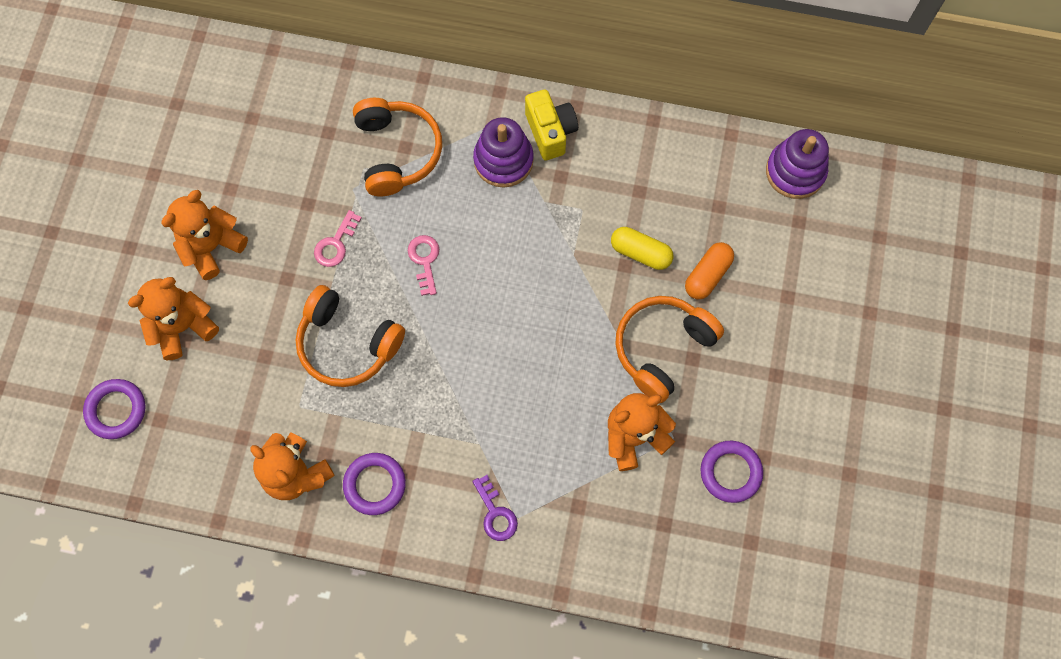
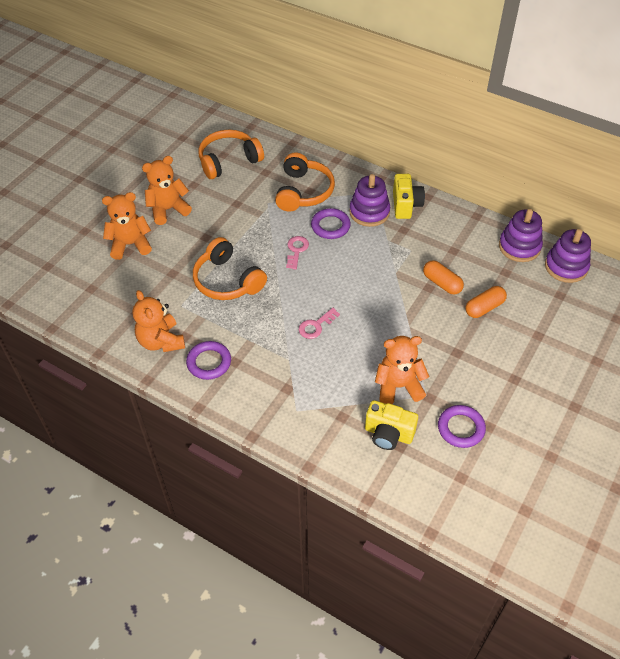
camera: 20 degrees right, 20 degrees down
purple ring [83,379,145,439] -> purple ring moved to [311,208,351,239]
pink key [314,210,362,267] -> pink key moved to [299,308,340,339]
purple key [472,475,518,541] -> none
yellow capsule [611,227,673,270] -> orange capsule [423,260,464,295]
orange headphones [615,296,724,403] -> orange headphones moved to [199,130,264,179]
none -> yellow camera [365,400,418,450]
none -> purple stacking toy [499,209,543,262]

